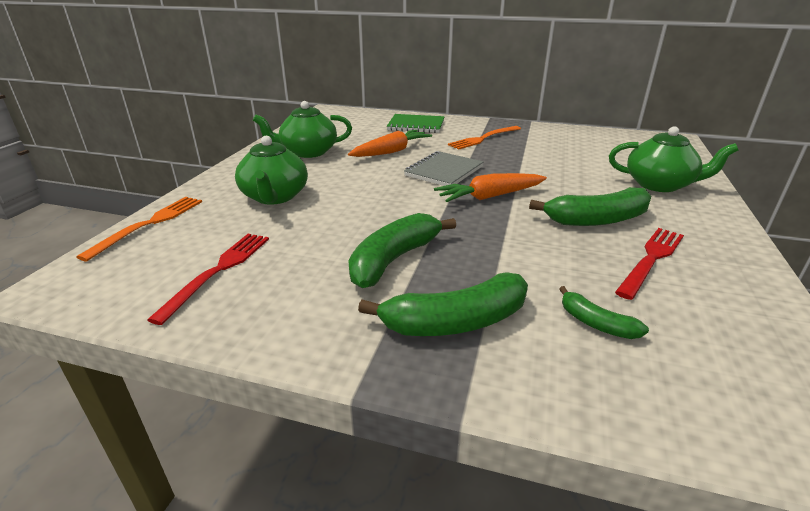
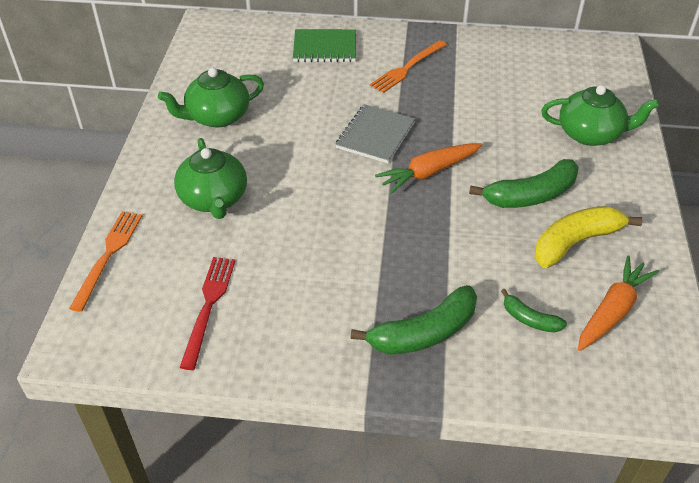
camera: 10 degrees left, 15 degrees up
orange carrot [348,130,432,157] -> orange carrot moved to [578,255,659,351]
green banana [348,213,456,288] -> none
red fork [615,228,684,300] -> yellow banana [535,206,643,268]

